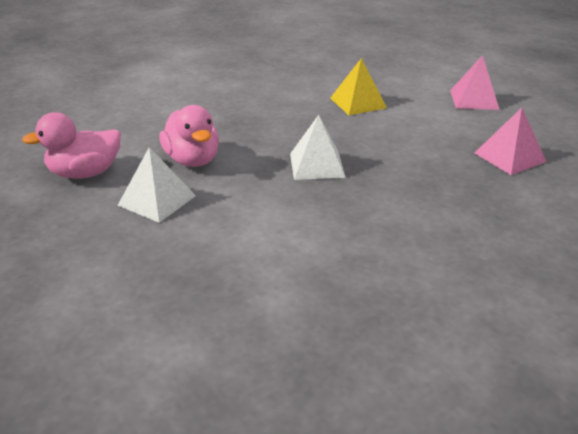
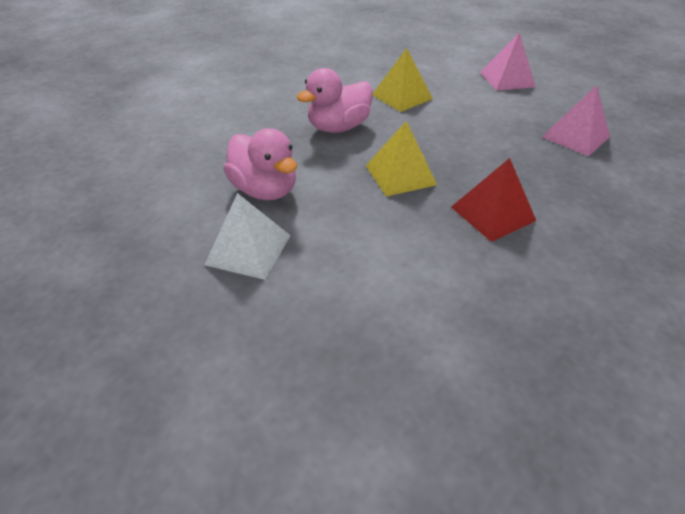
camera: 15 degrees left, 10 degrees up
pink duck [22,112,121,179] -> pink duck moved to [297,68,373,133]
white pyramid [290,115,346,180] -> yellow pyramid [366,121,437,197]
none -> red pyramid [451,158,536,242]

